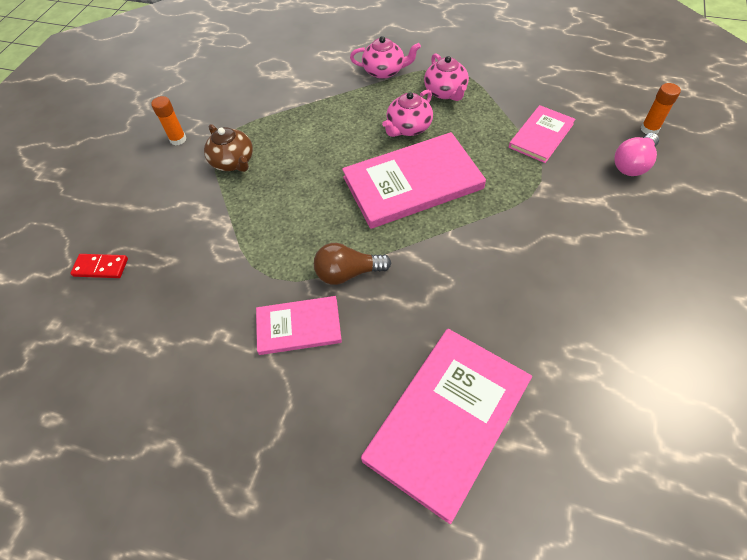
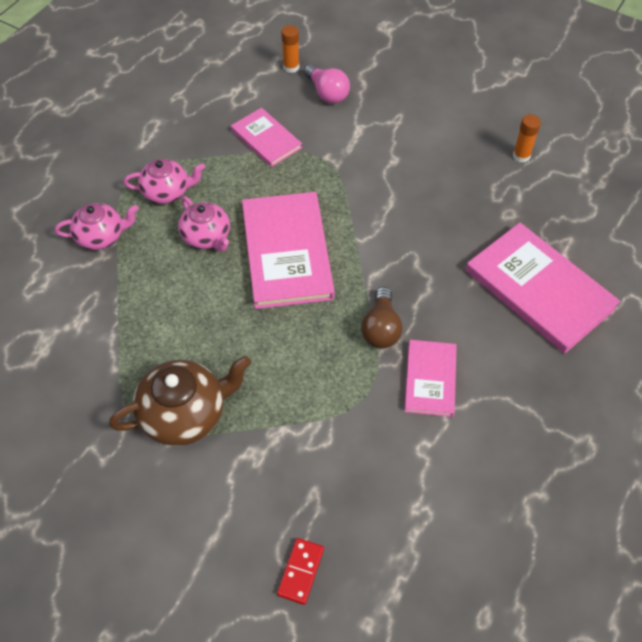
camera: 80 degrees left, 0 degrees up
orange glue stick [151,96,186,145] -> orange glue stick moved to [513,114,541,163]
brown teapot [204,124,253,172] -> brown teapot [109,356,251,446], size x1.51
pink teapot [350,36,421,79] -> pink teapot turned 60 degrees clockwise [55,203,139,250]

